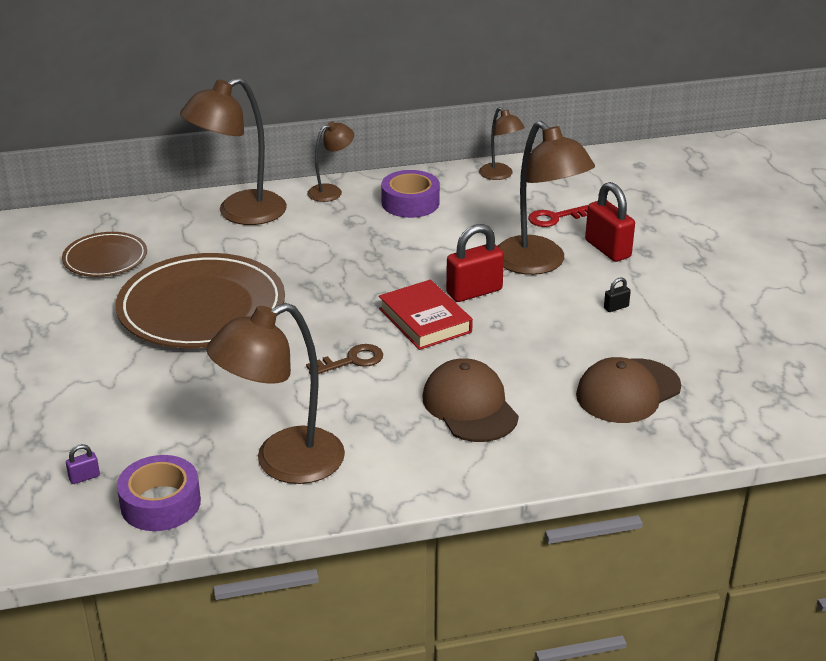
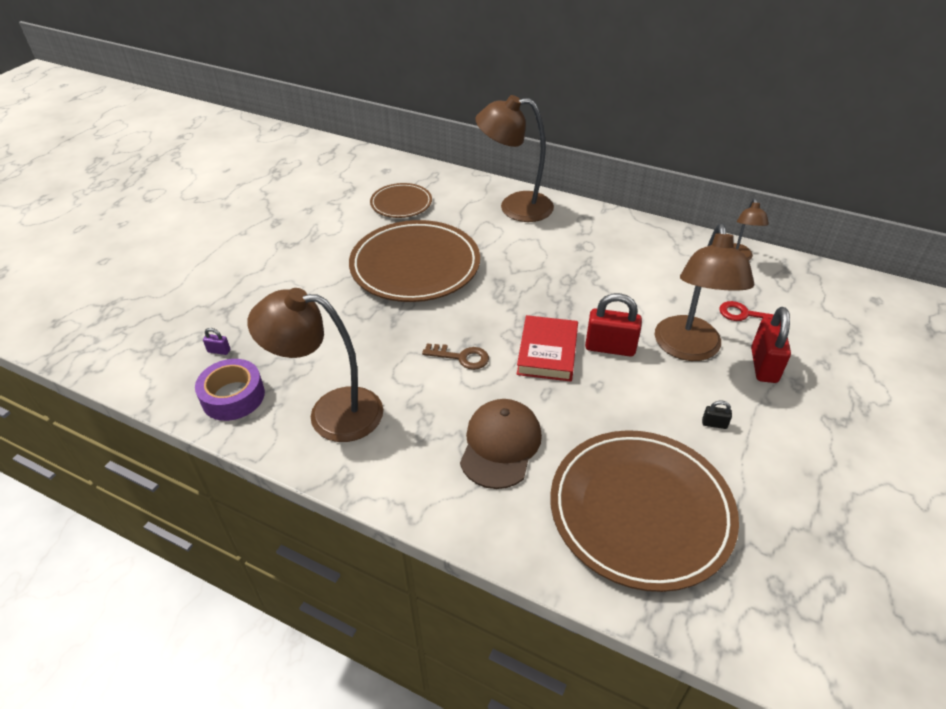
camera: 40 degrees right, 10 degrees up
brown lamp [307,121,354,202] -> none
purple tape [381,170,440,218] -> none
brown cap [576,357,681,423] -> brown plate [550,430,739,592]

